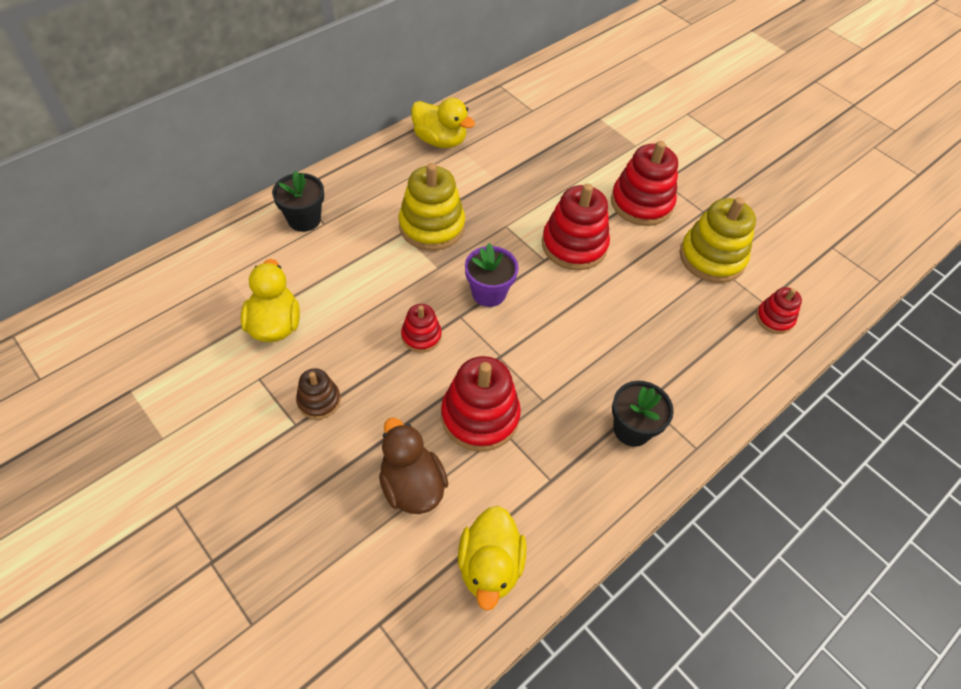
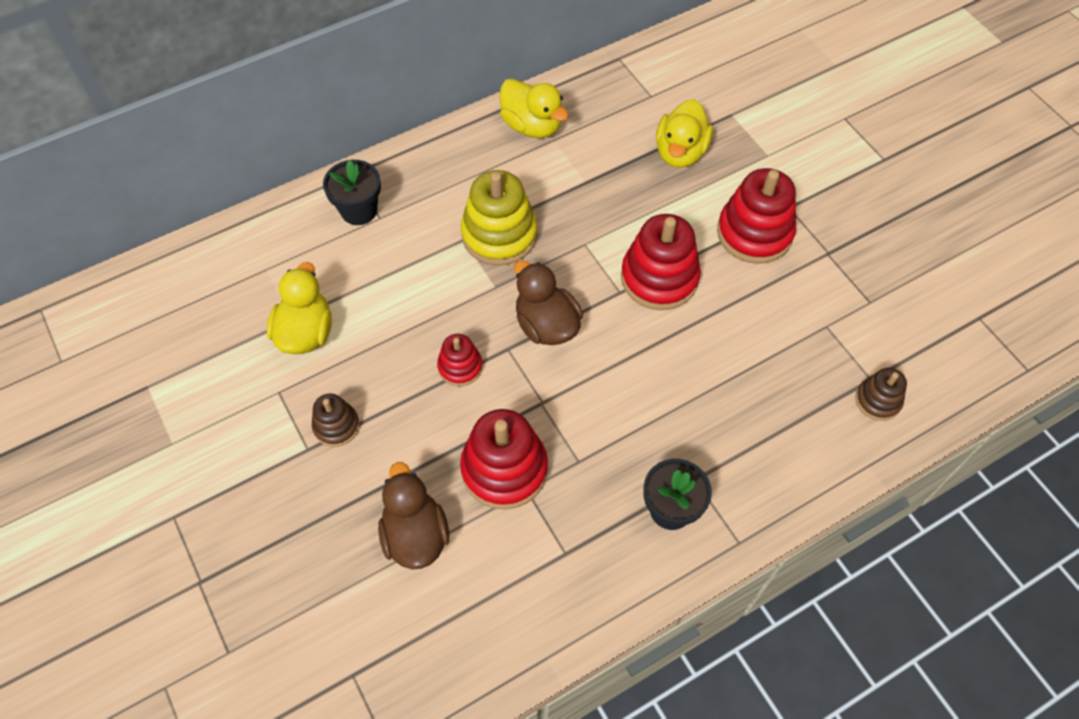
camera: 15 degrees right, 5 degrees up
yellow duck [458,506,526,611] -> yellow duck moved to [656,99,713,168]
purple flower pot [465,243,519,307] -> brown duck [514,260,583,345]
yellow stacking toy [680,197,756,283] -> none
red stacking toy [756,287,802,334] -> brown stacking toy [855,368,907,421]

